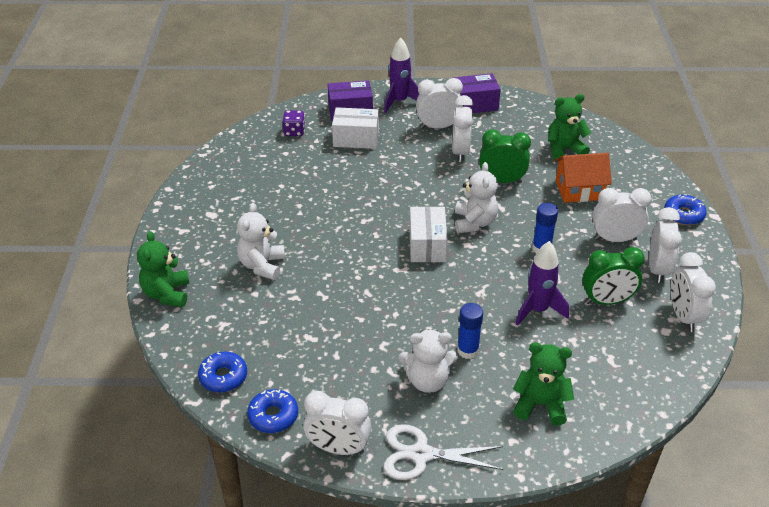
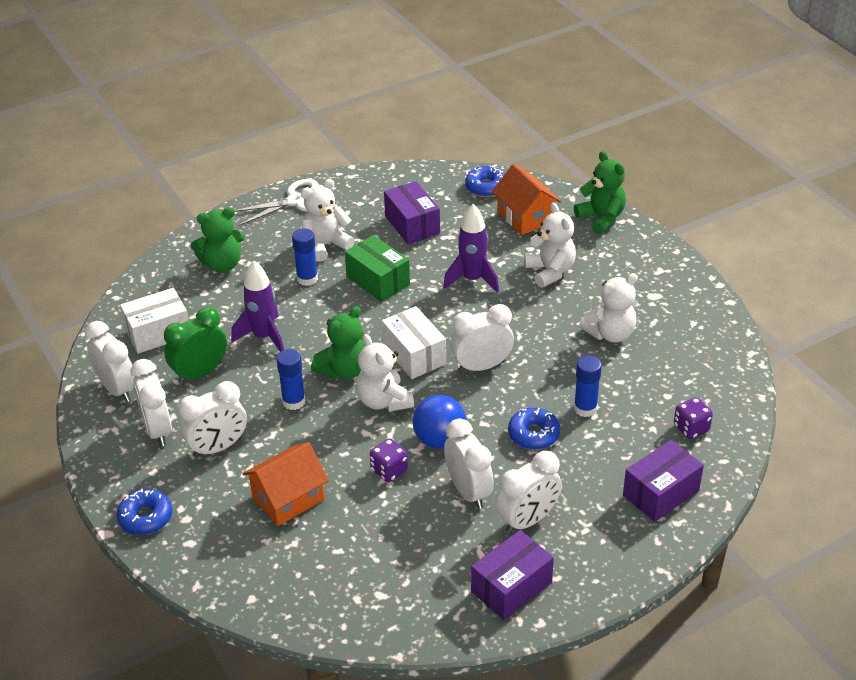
camera: 150 degrees right, 0 degrees up
blue donut [247,389,298,433] -> blue donut moved to [508,408,560,450]
white clock [303,391,371,455] -> white clock moved to [450,304,514,373]
white box [332,107,379,149] -> white box moved to [120,288,188,354]
purple rocket [384,38,419,113] -> purple rocket moved to [443,204,499,293]
green clock [479,129,531,183] -> purple dice [370,439,408,482]
green teddy bear [548,94,591,162] -> green teddy bear moved to [311,306,365,379]
none -> green box [345,235,410,302]
none -> purple box [384,181,440,244]
none -> blue ball [413,395,466,449]
none -> orange house [492,164,561,235]
none -> blue glue stick [574,355,602,417]
none -> white teddy bear [579,273,638,343]

